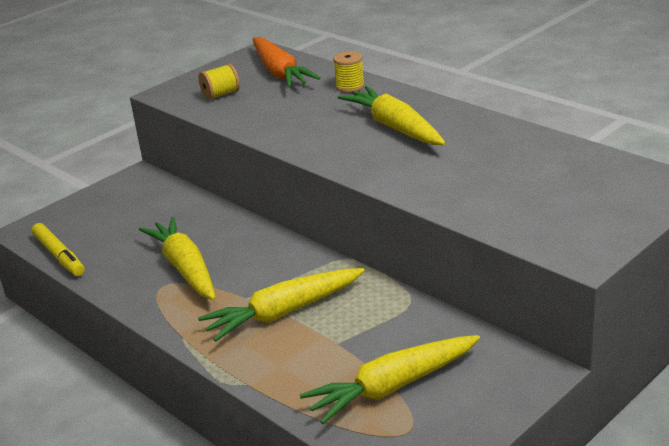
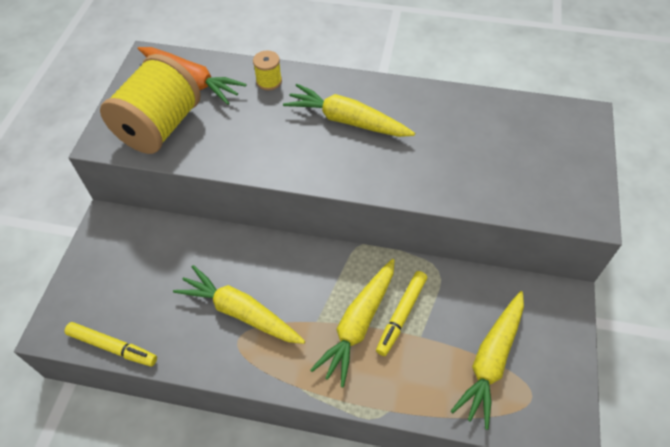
camera: 35 degrees left, 25 degrees up
yellow spool [198,64,240,100] -> yellow spool [100,54,201,154], size x2.36
none -> yellow marker [376,271,427,356]

